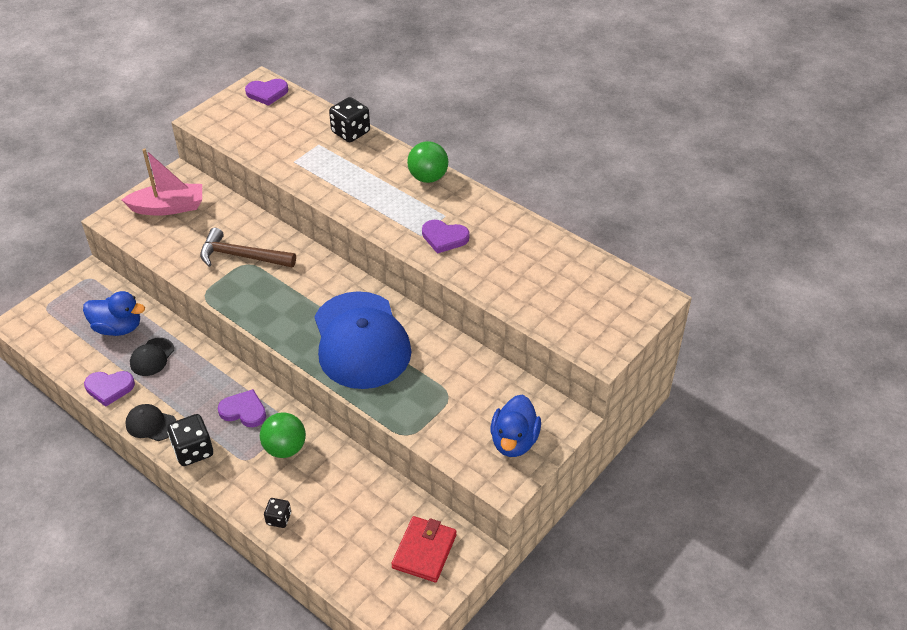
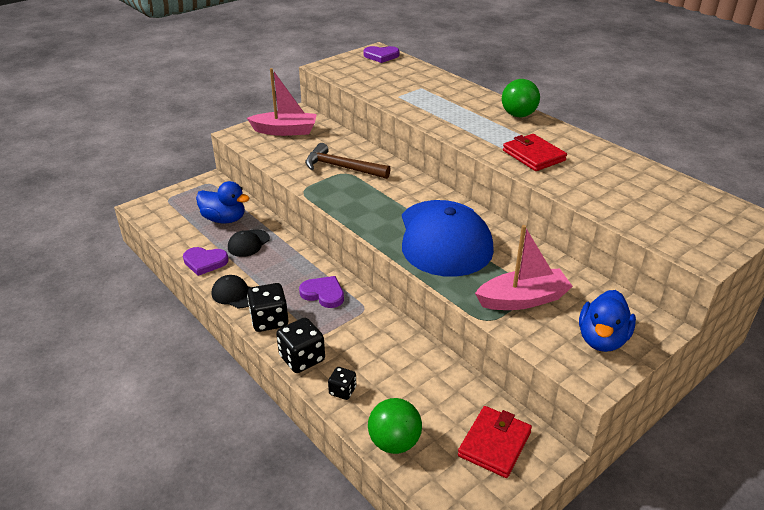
camera: 10 degrees right, 10 degrees down
green ball [260,412,306,458] -> green ball moved to [368,398,422,454]
black dice [329,97,370,142] -> black dice moved to [276,318,325,373]
purple heart [422,220,470,254] -> red wallet [503,134,567,171]
none -> pink boat [475,225,573,310]

